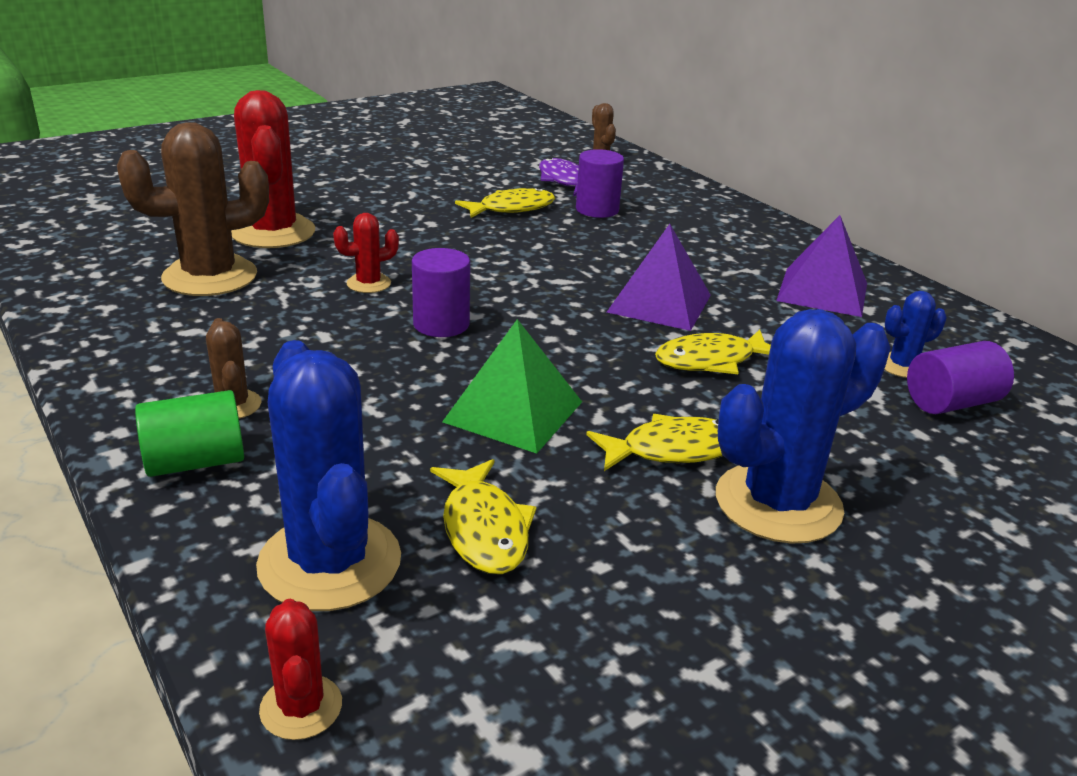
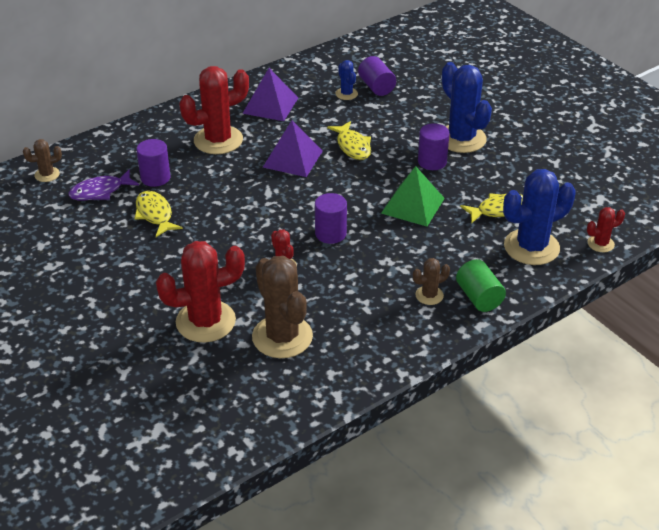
camera: 90 degrees left, 10 degrees up
yellow fish [586,414,723,471] -> purple cylinder [418,123,450,170]
none -> red cactus [179,66,249,154]

